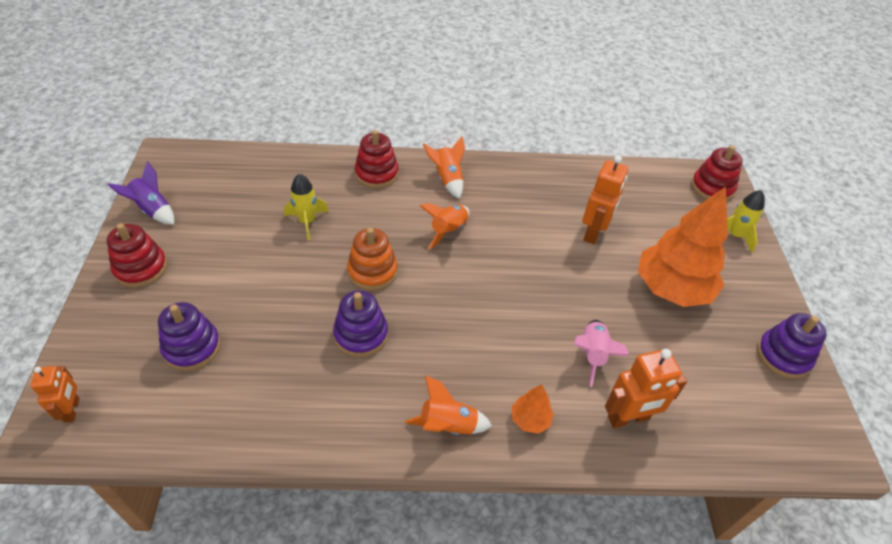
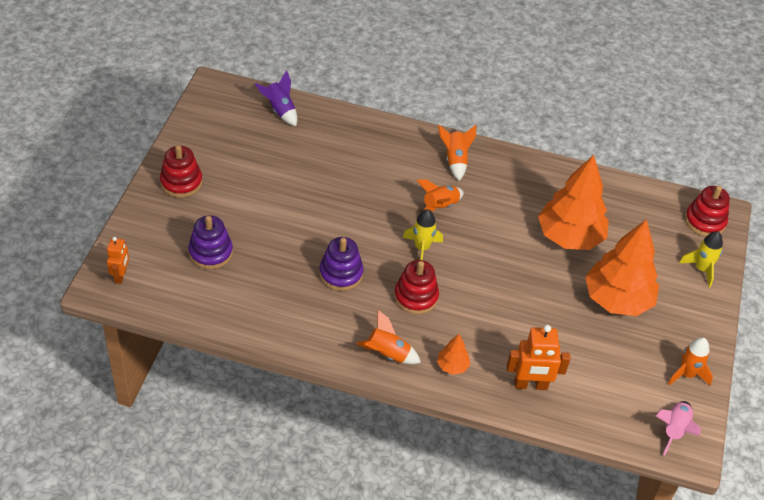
camera: 15 degrees right, 0 degrees up
purple rocket [108,161,174,225] -> purple rocket moved to [255,70,297,126]
yellow rocket [284,174,329,240] -> yellow rocket moved to [403,209,443,260]
orange stacking toy [347,228,398,291] -> none
red stacking toy [355,130,398,188] -> red stacking toy moved to [394,260,439,314]
pink rocket [574,320,629,387] -> pink rocket moved to [655,401,701,455]
orange robot [582,155,628,244] -> orange tree [538,155,609,250]
purple stacking toy [757,313,827,378] -> orange rocket [668,337,713,385]

